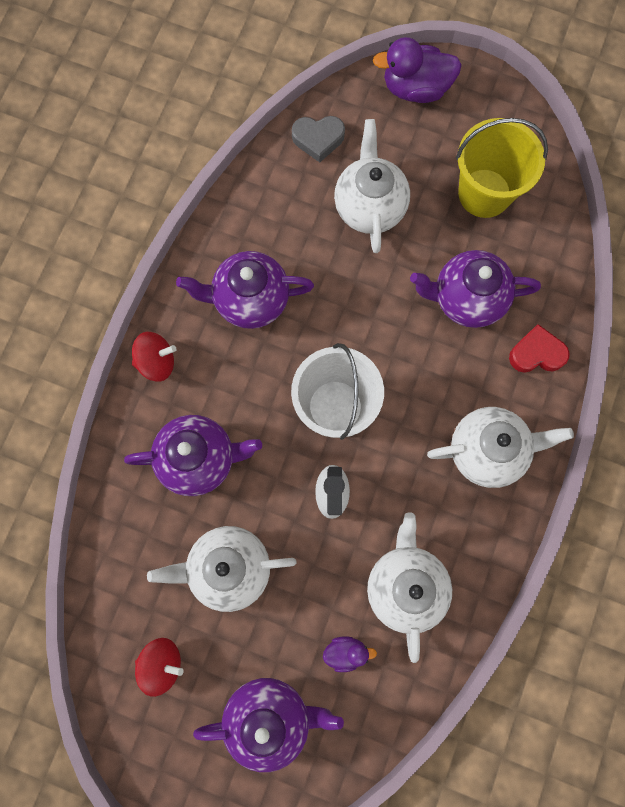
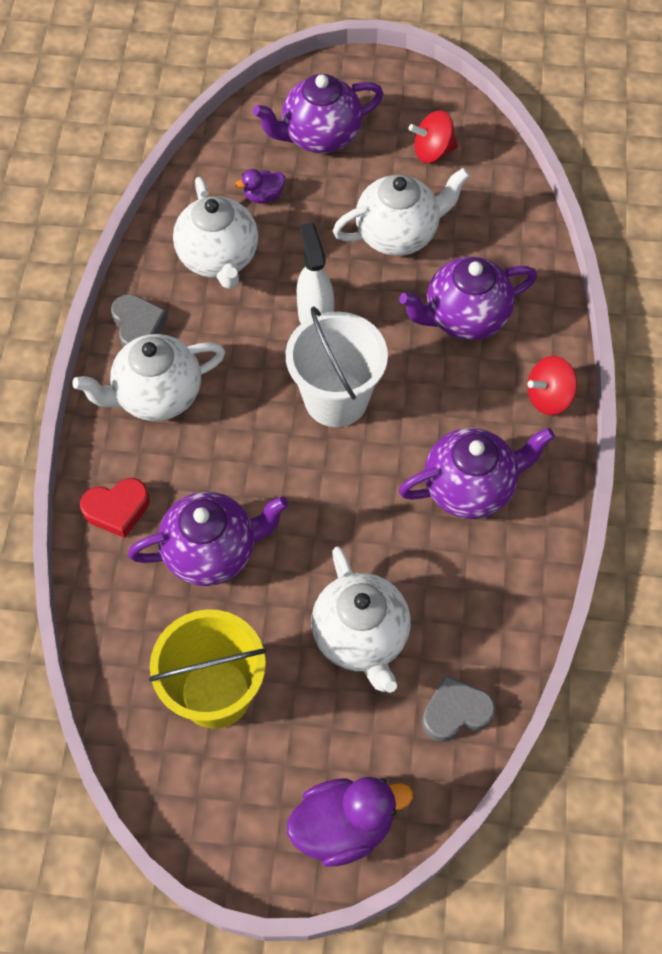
camera: 165 degrees right, 15 degrees down
none -> grey heart [111,294,167,347]

